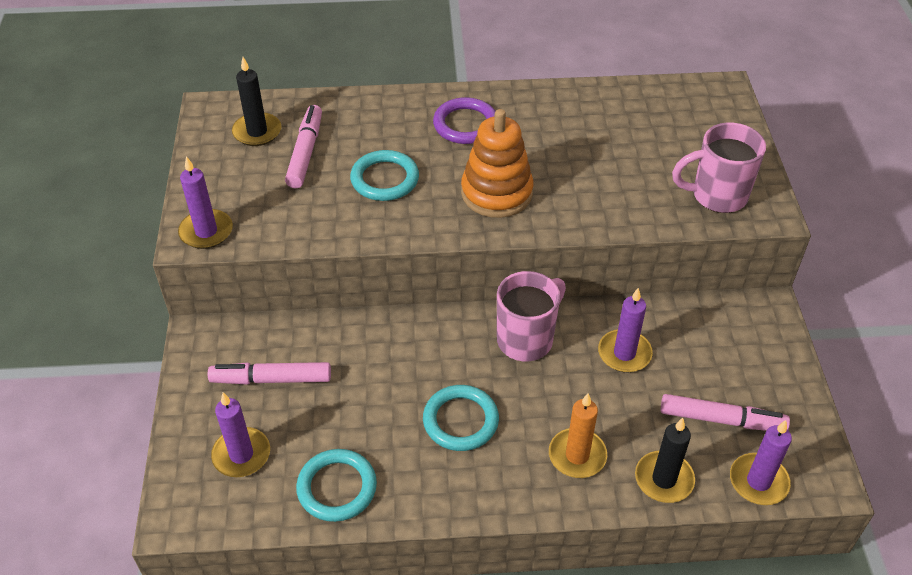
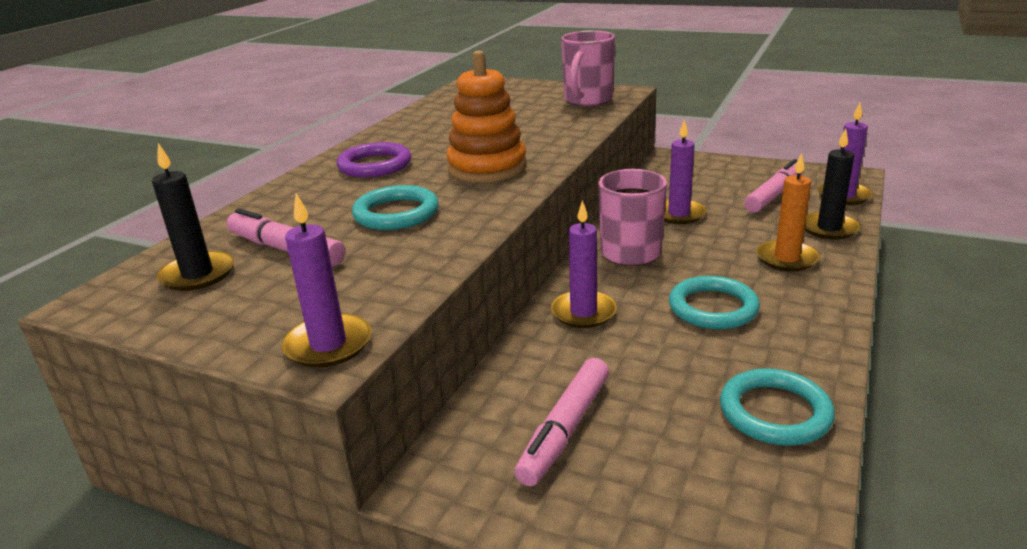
camera: 60 degrees left, 20 degrees down
purple candle [211,392,270,477] -> purple candle moved to [551,200,617,328]

